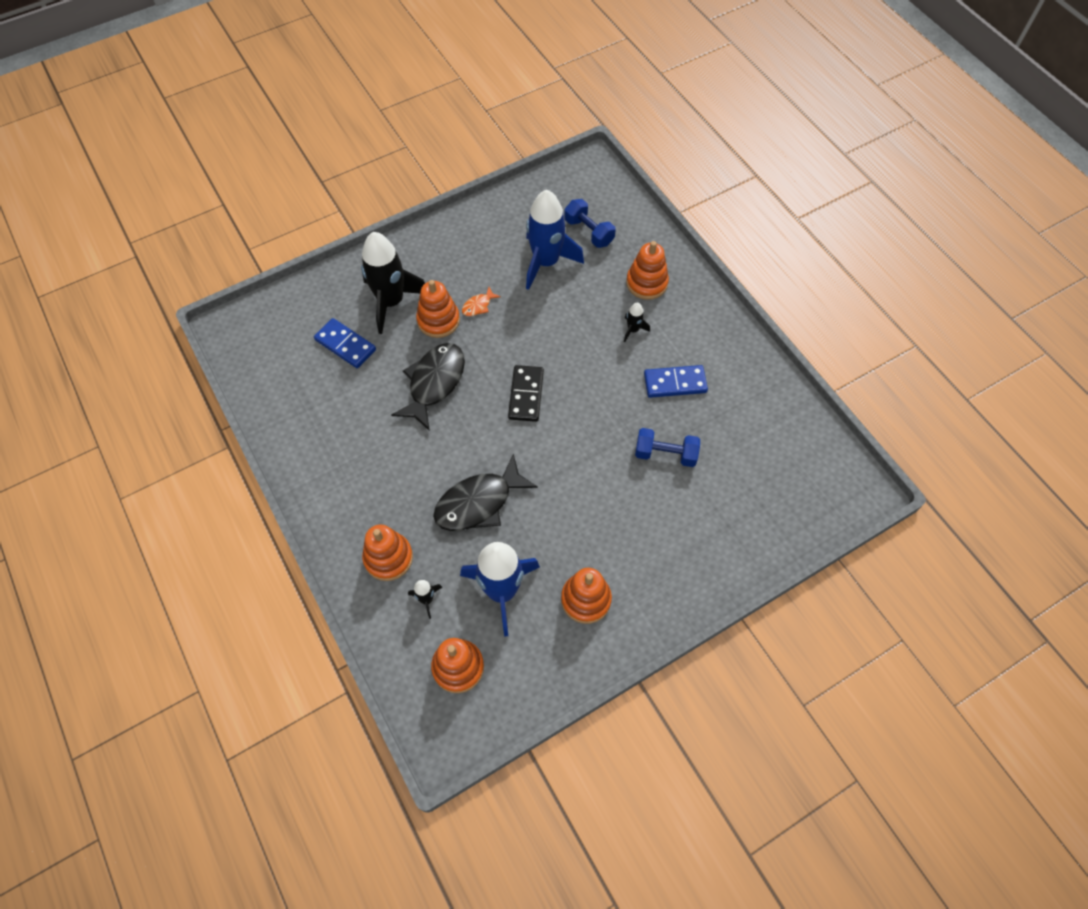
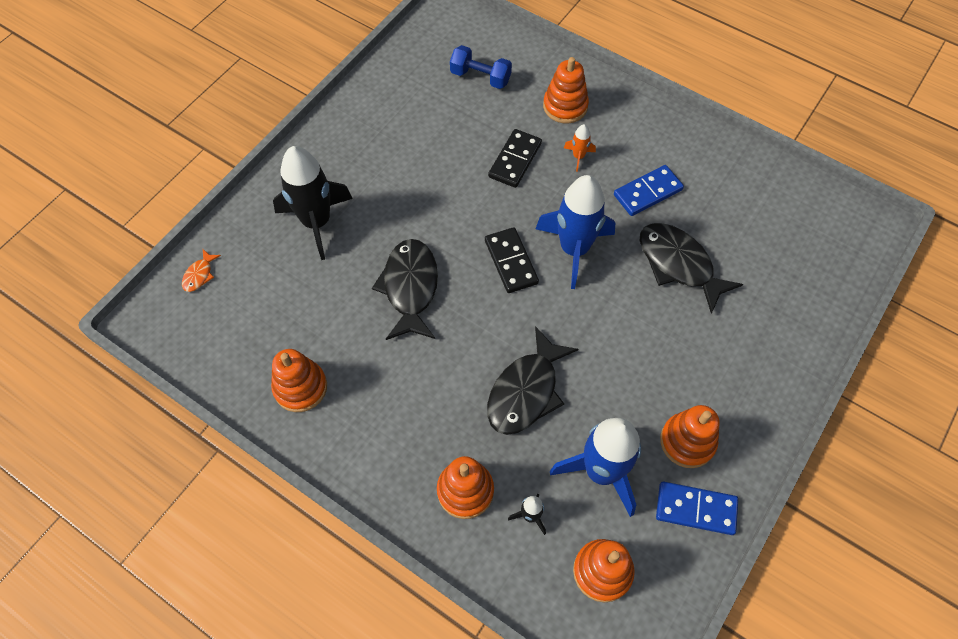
camera: 25 degrees left, 0 degrees up
blue domino [314,318,376,368] -> blue domino moved to [656,482,738,535]
orange stacking toy [416,280,460,338] -> orange stacking toy moved to [271,349,327,412]
orange fish [462,287,501,316] -> orange fish moved to [182,249,221,292]
blue rocket [526,190,584,290] -> blue rocket moved to [536,175,615,289]
black rocket [624,303,650,342] -> orange rocket [564,124,596,172]
blue dumbbell [635,428,700,467] -> black fish [640,223,743,314]
none -> black domino [488,129,542,188]

